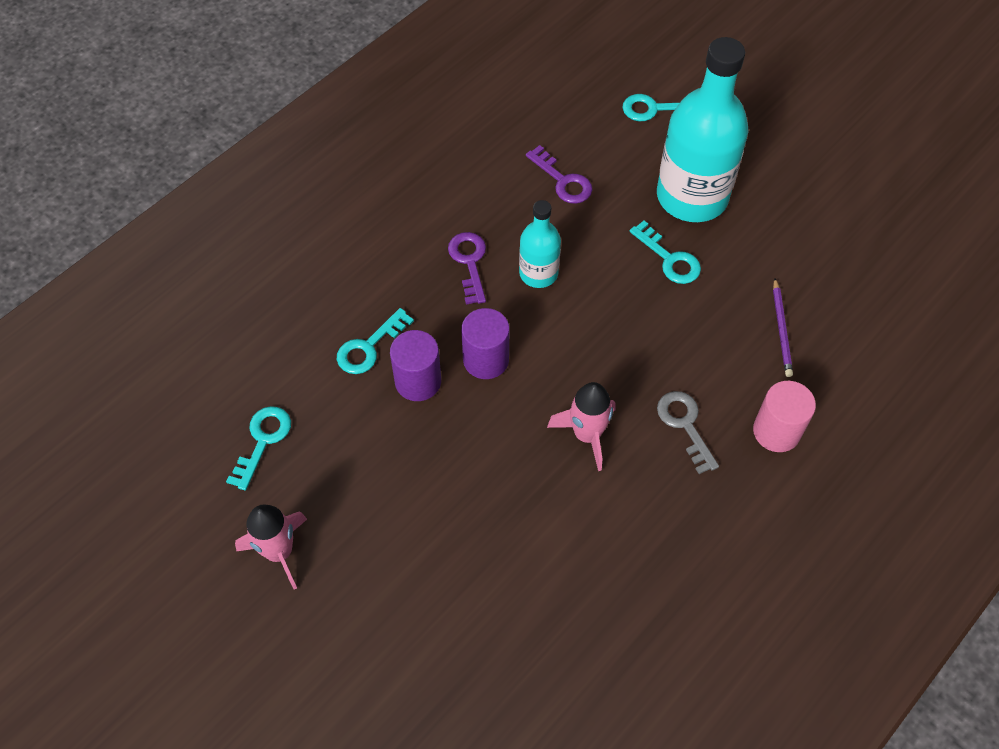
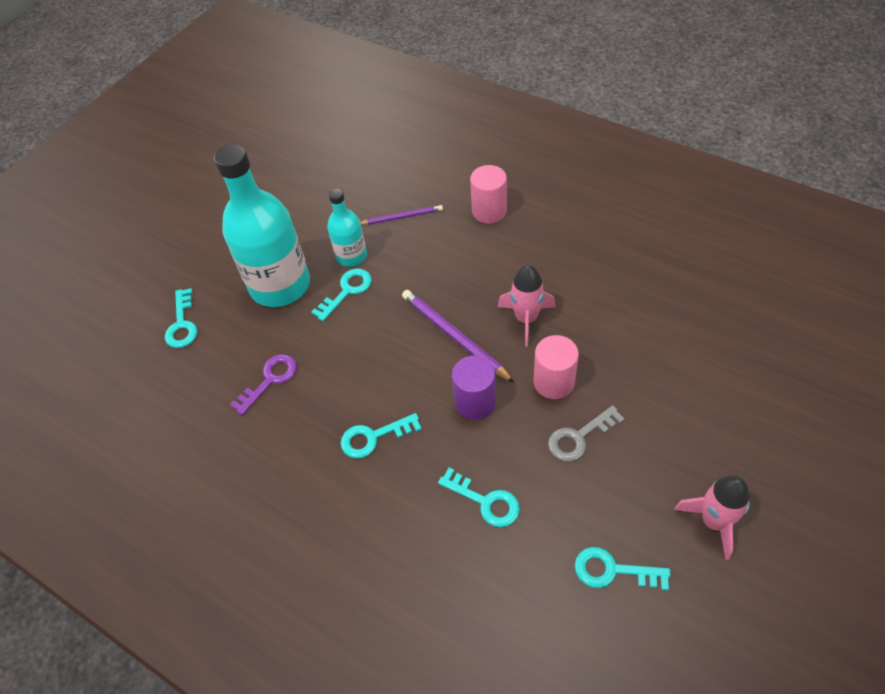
camera: 95 degrees left, 5 degrees down
purple cylinder [390,330,441,401] -> none
purple key [448,232,486,305] -> turquoise key [341,413,422,458]
turquoise bottle [519,200,561,288] -> turquoise bottle moved to [327,188,367,267]
grey key [657,391,719,474] -> grey key moved to [548,405,624,462]
none -> purple pencil [402,290,514,383]
none -> pink cylinder [534,335,579,399]

